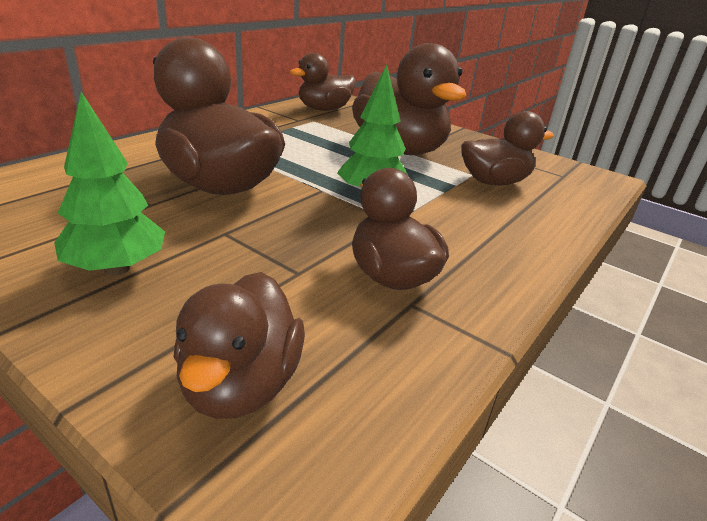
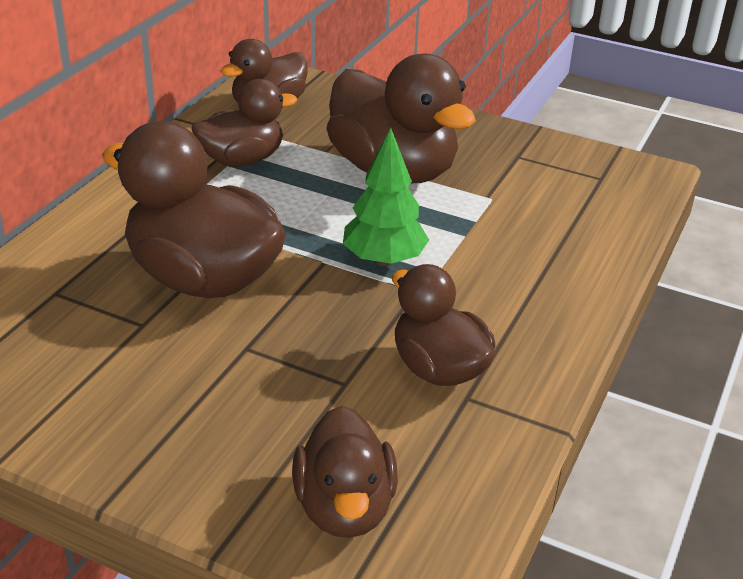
camera: 10 degrees left, 5 degrees up
green tree [54,92,165,276] -> none
brown duck [461,111,554,185] -> brown duck moved to [191,79,297,167]

